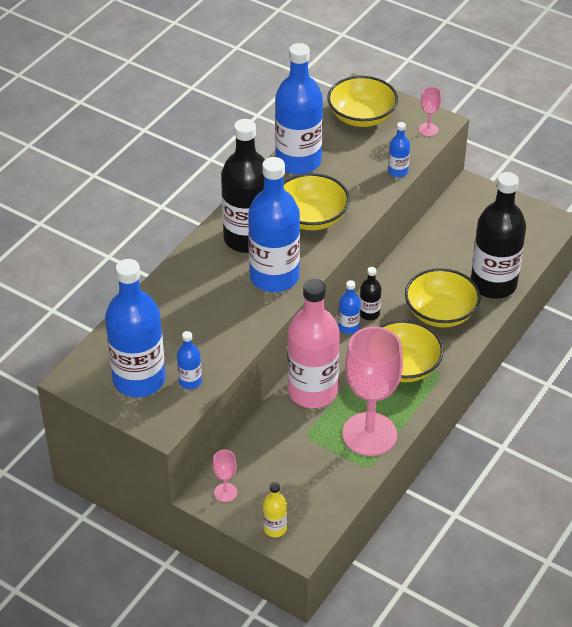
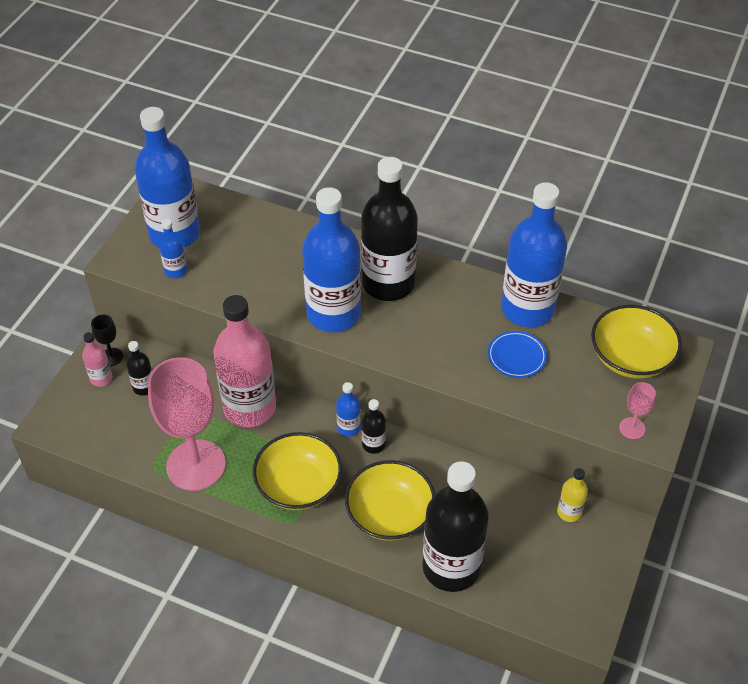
camera: 80 degrees right, 5 degrees up
pink goblet [213,450,237,502] -> black goblet [91,315,123,366]
yellow bottle [263,482,287,537] -> yellow bottle moved to [557,468,588,522]
yellow bowl [283,173,350,230] -> none
blue bottle [388,122,410,177] -> none
none -> pink bottle [82,332,112,387]
none -> black bottle [126,341,152,395]
none -> blue plate [488,331,547,378]

